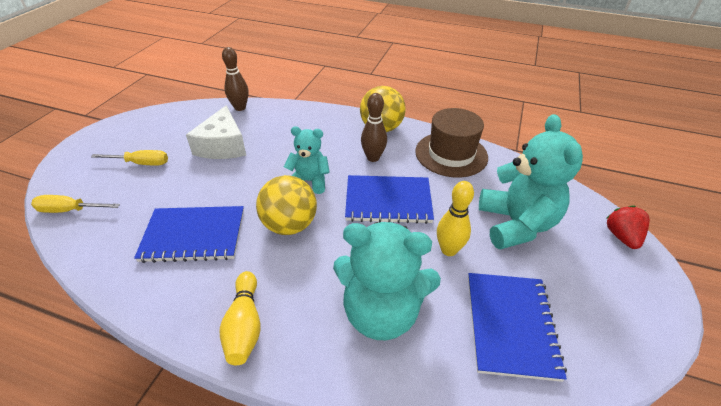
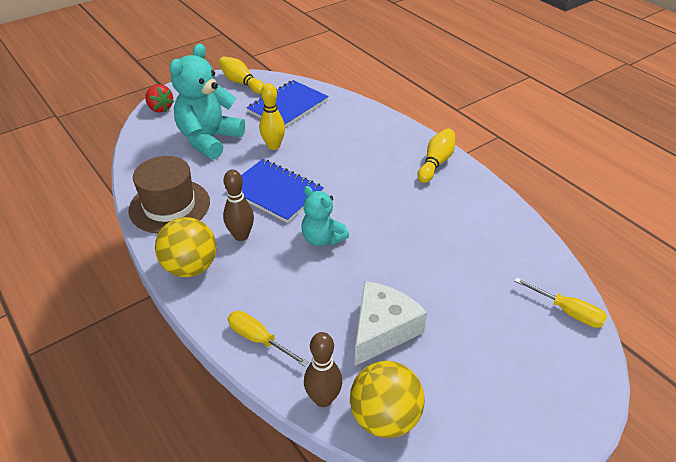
camera: 145 degrees left, 0 degrees up
yellow screwdriver [91,150,168,165] -> yellow screwdriver moved to [228,311,309,367]
blue notebook [134,206,244,263] -> none
yellow ball [256,175,317,235] -> yellow ball moved to [350,361,425,438]
turquoise teddy bear [333,222,441,340] -> none
red strawberry [607,205,650,249] -> red strawberry turned 75 degrees counterclockwise [145,84,174,113]
none -> yellow bowling pin [219,56,265,94]

